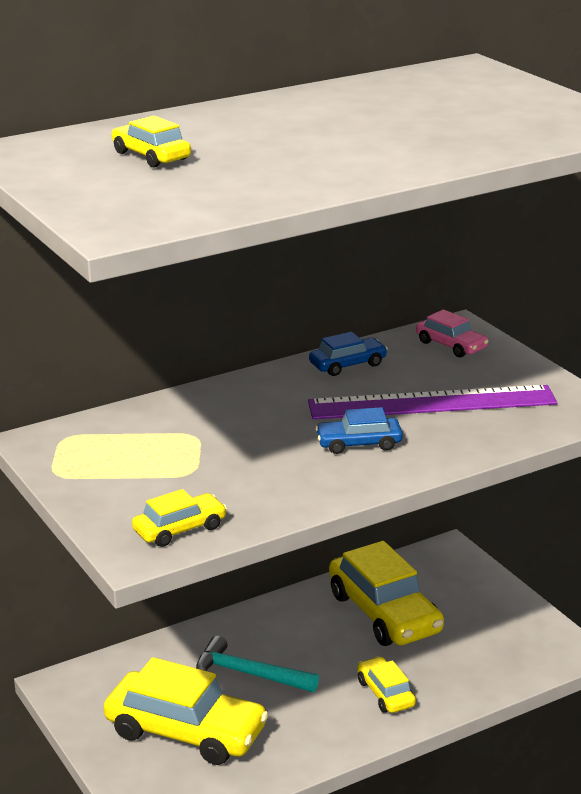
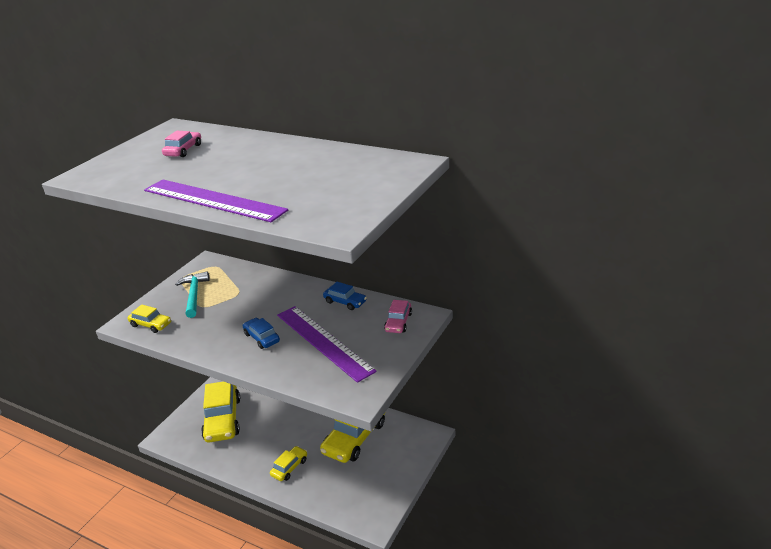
camera: 60 degrees right, 5 degrees up
yellow car [111,116,191,167] -> pink car [162,131,201,157]
turquoise hammer [196,635,319,692] -> turquoise hammer moved to [175,271,210,318]
none -> purple ruler [144,179,288,222]

